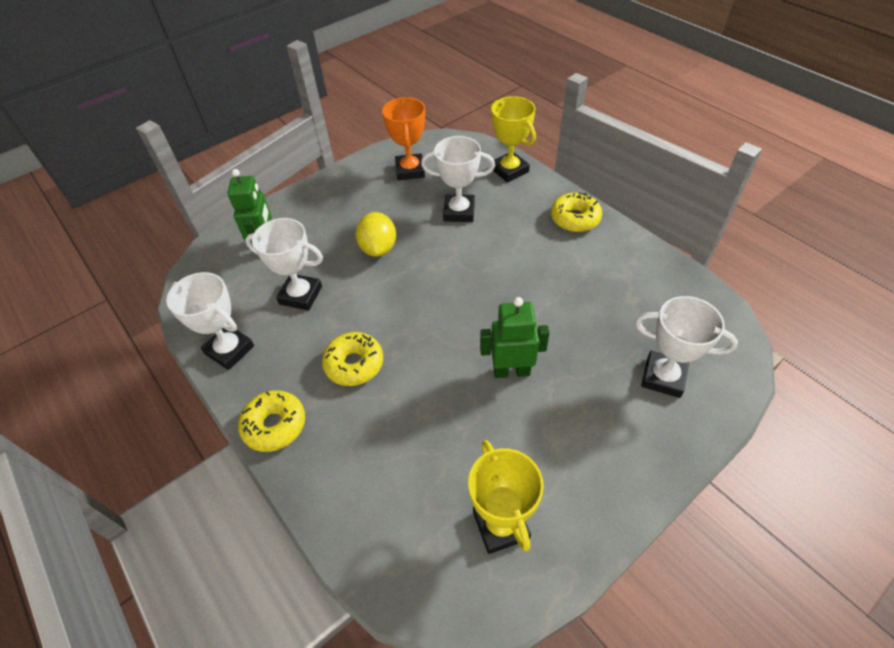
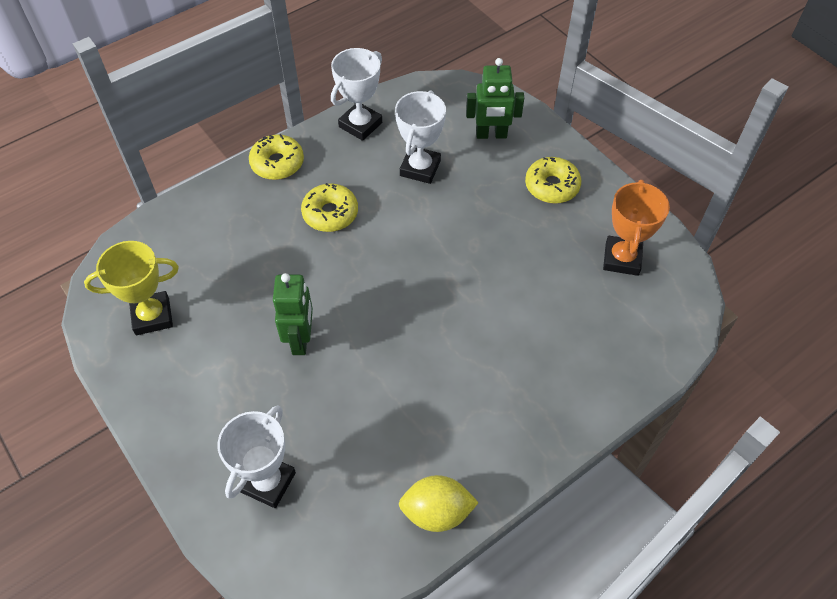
camera: 90 degrees right, 5 degrees up
yellow lemon [356,212,396,257] -> yellow lemon moved to [399,475,479,532]
orange trophy [382,97,425,180] -> orange trophy turned 75 degrees counterclockwise [603,180,670,276]
white trophy [421,136,495,222] -> none
yellow trophy [490,96,536,183] -> none
yellow donut [551,192,602,232] -> yellow donut moved to [525,157,581,204]

